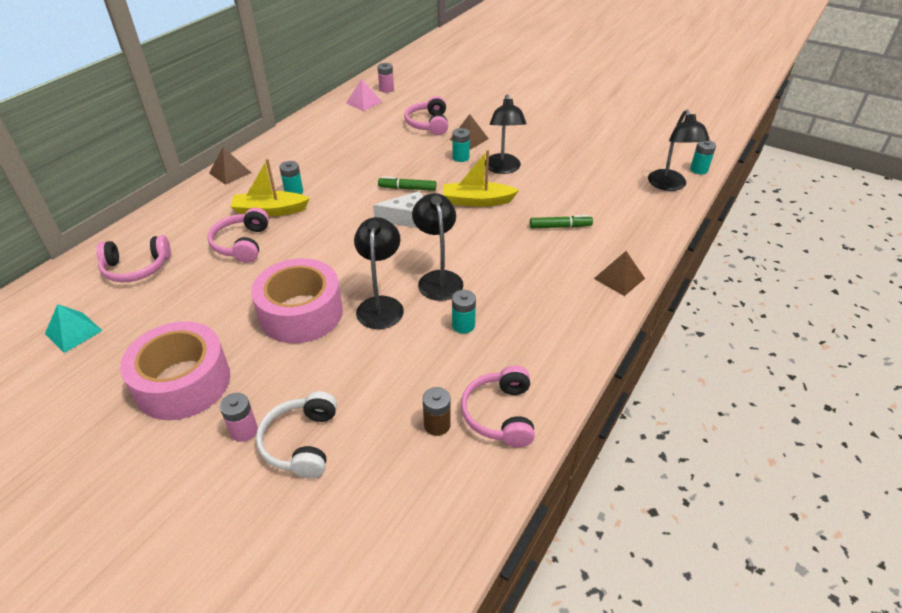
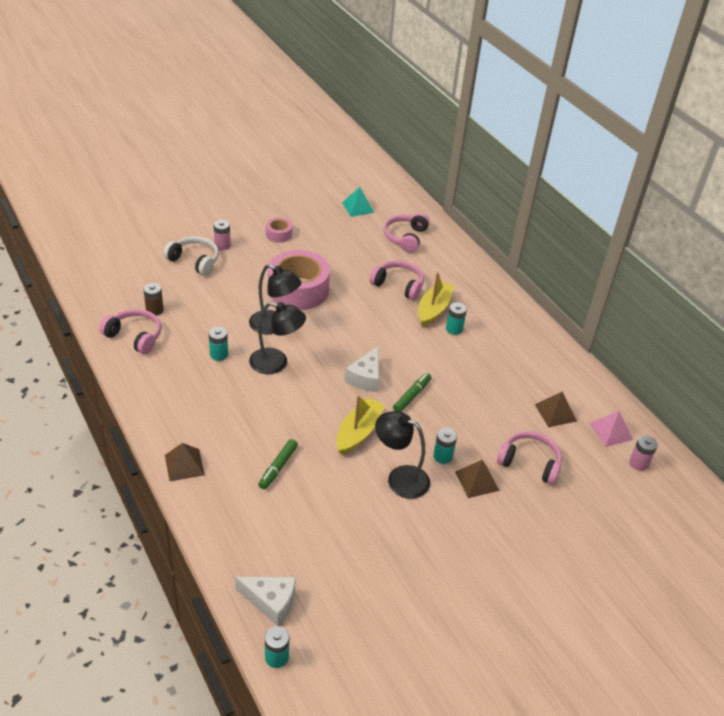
camera: 115 degrees right, 0 degrees up
pink tape [120,321,230,420] -> pink tape [266,217,292,243], size x0.46
brown pyramid [209,147,251,185] -> brown pyramid moved to [535,391,577,427]
black lamp [648,110,710,191] -> white cheese [235,577,296,626]

